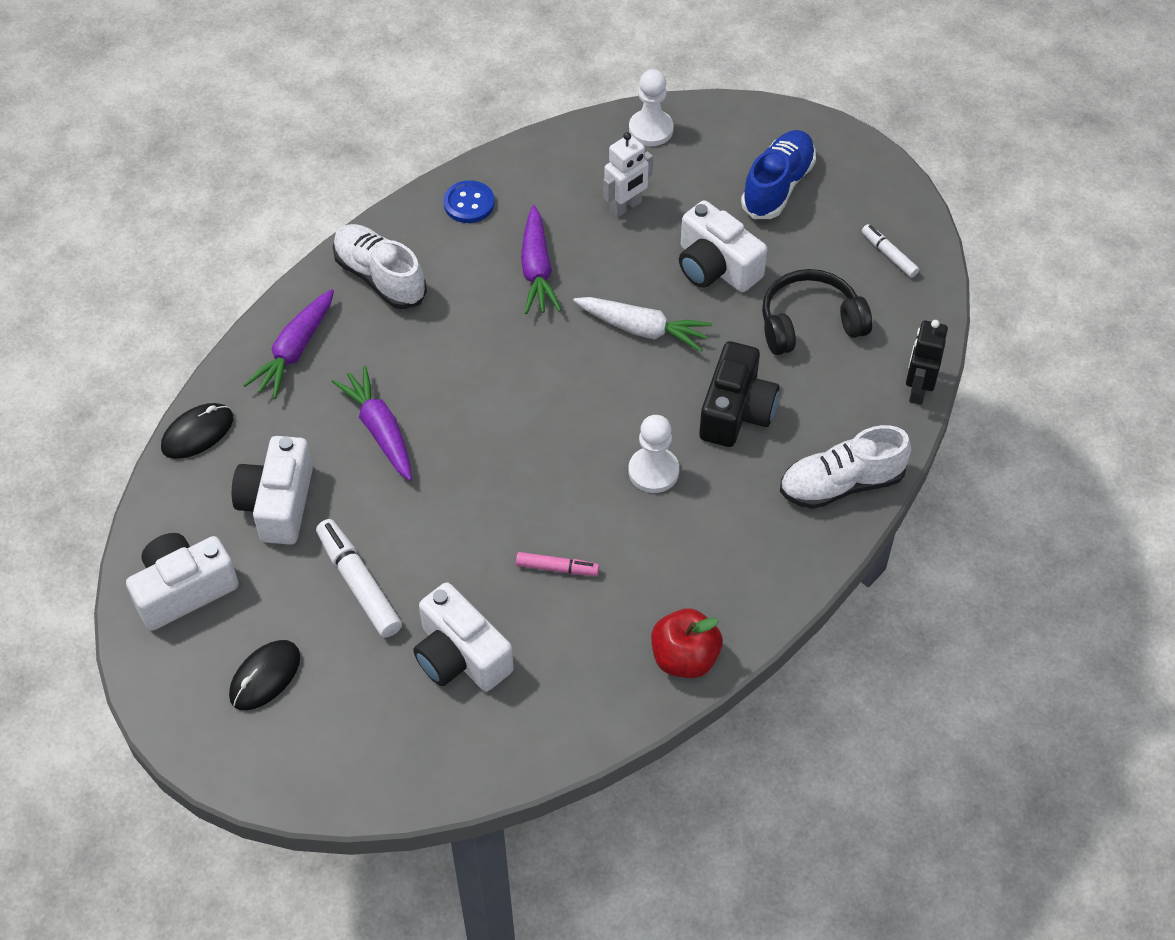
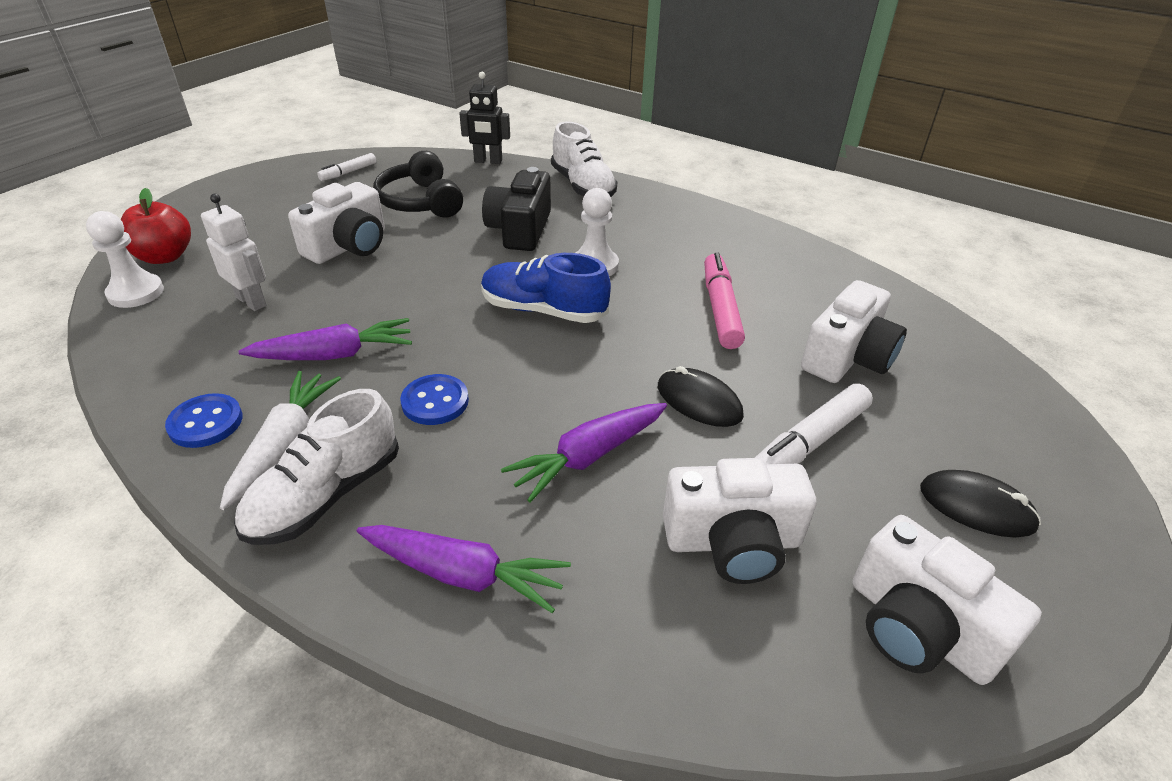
camera: 100 degrees left, 15 degrees down
black mouse [161,403,233,459] -> black mouse moved to [658,366,744,427]
pink marker [516,552,599,576] -> pink marker [704,252,745,349], size x1.72
white carrot [573,297,712,352] -> white carrot moved to [220,371,341,510]
red apple [651,608,723,678] -> red apple moved to [121,188,191,264]
black camera [699,341,779,447] -> black camera turned 90 degrees counterclockwise [482,167,551,251]
blue shoe [741,130,816,219] -> blue shoe moved to [481,253,611,323]
none -> blue button [400,374,469,425]

